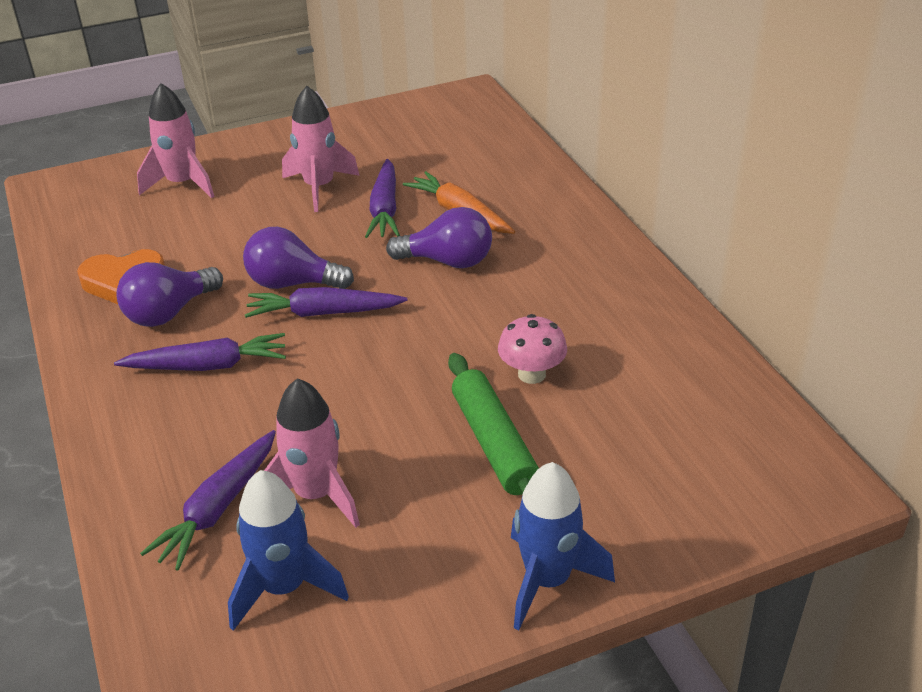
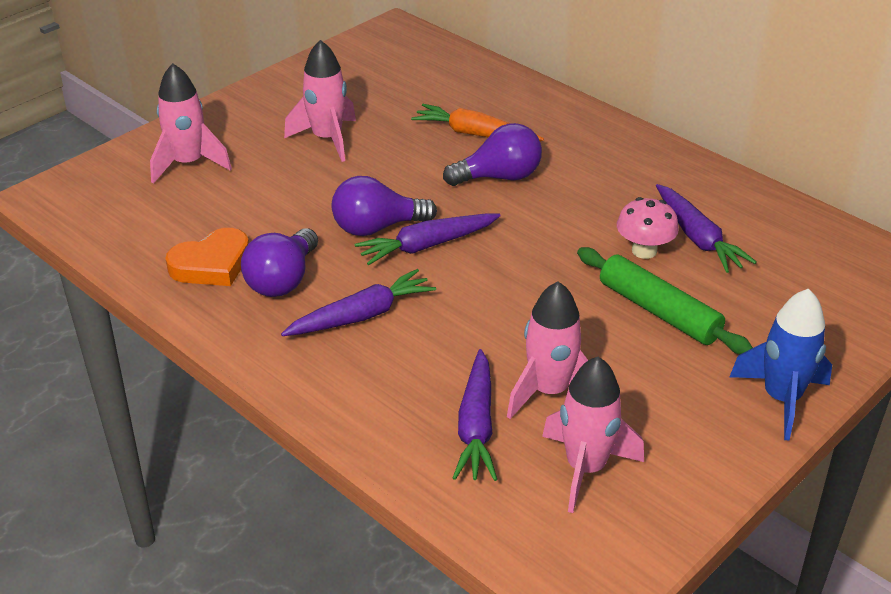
camera: 25 degrees left, 0 degrees up
blue rocket [228,470,349,631] -> pink rocket [542,357,644,513]
purple carrot [365,159,400,238] -> purple carrot moved to [656,184,757,273]

